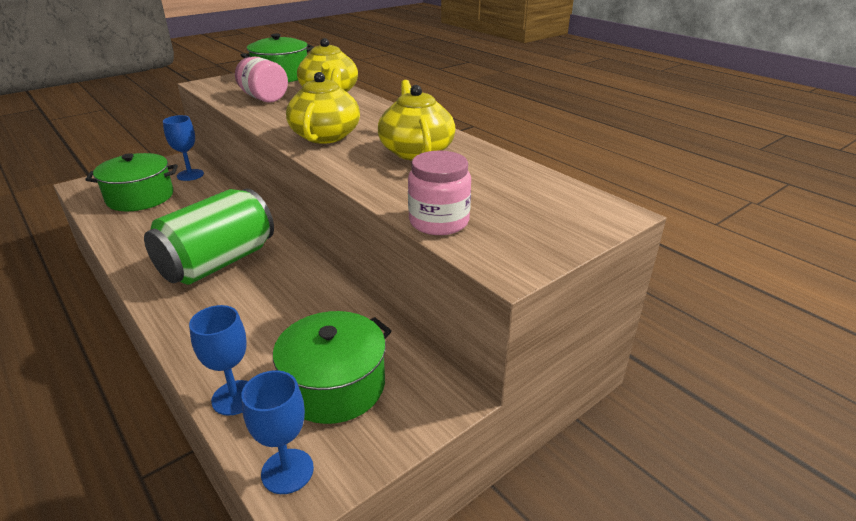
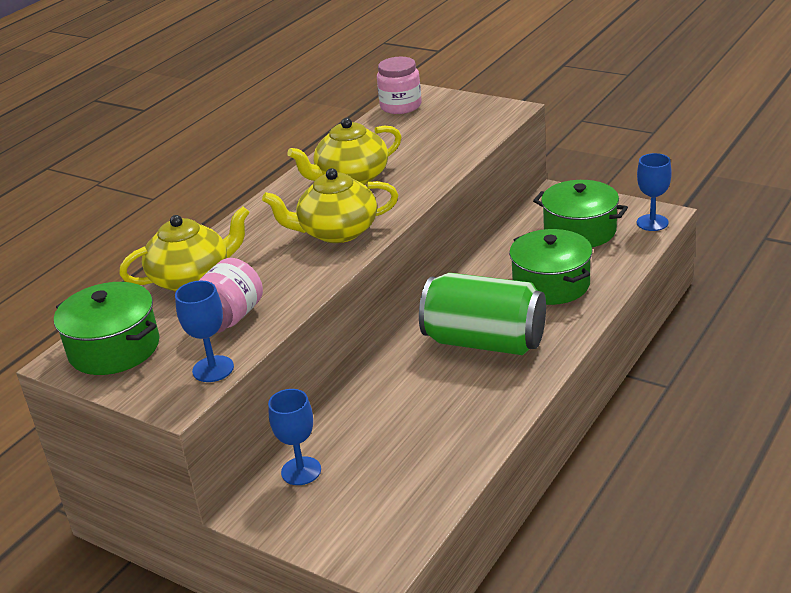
camera: 105 degrees left, 0 degrees up
green pot [86,153,178,211] -> green pot moved to [509,229,592,305]
blue goblet [189,305,248,416] -> blue goblet moved to [175,281,234,382]
pink jar [408,150,471,235] -> pink jar moved to [377,57,422,114]

